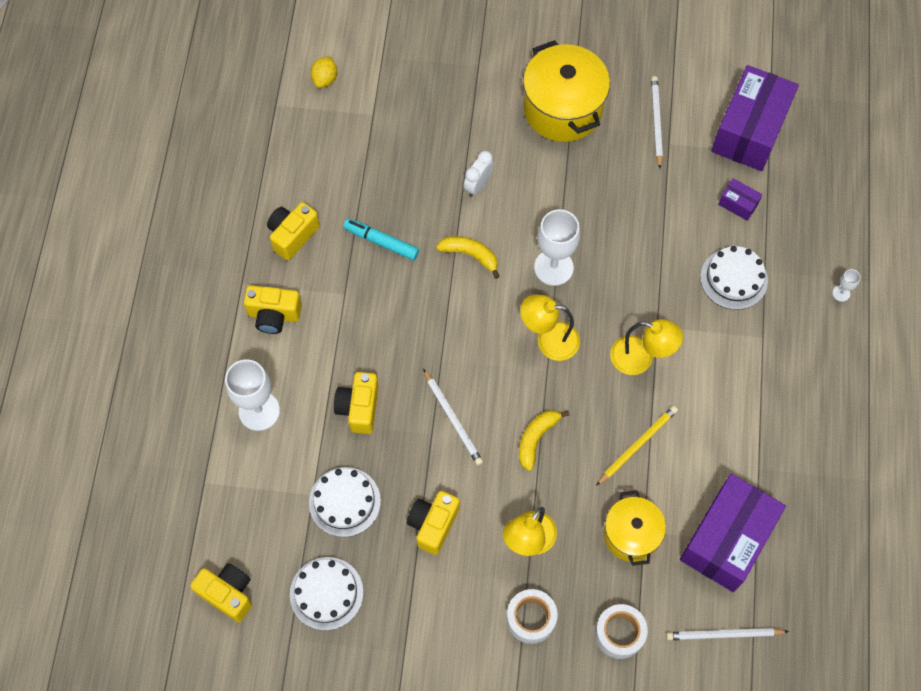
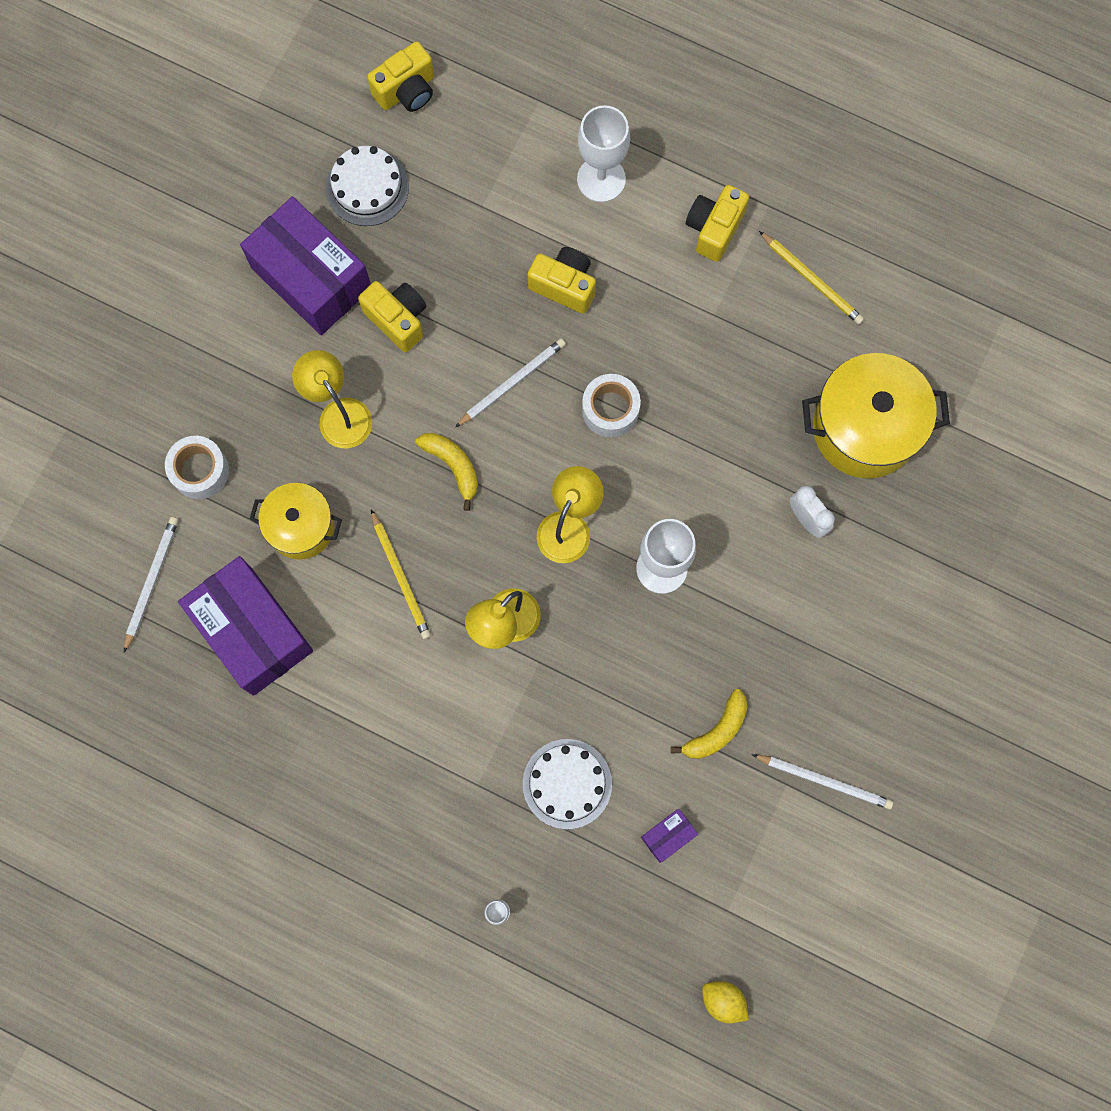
camera: 110 degrees right, 10 degrees up
yellow camera [267,202,320,261] -> yellow pencil [759,231,864,325]
white cake [309,467,381,537] -> none
yellow lemon [310,56,337,88] -> yellow lemon moved to [702,981,749,1023]
turquoise marker [343,218,419,260] -> none
white pencil [423,369,483,465] -> white pencil turned 150 degrees clockwise [455,338,566,427]
yellow banana [436,236,500,279] -> yellow banana moved to [671,689,748,759]
white tape [506,589,558,644] -> white tape moved to [582,374,641,437]
yellow pot [523,40,610,142] -> yellow pot moved to [802,353,950,478]
purple box [711,65,799,171] -> purple box moved to [240,197,371,335]

